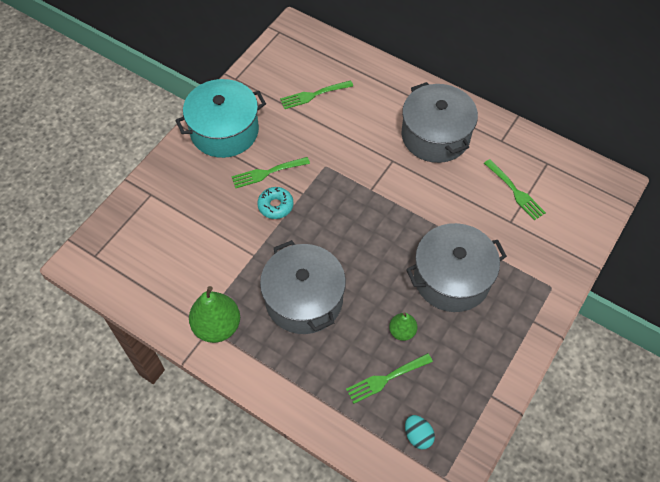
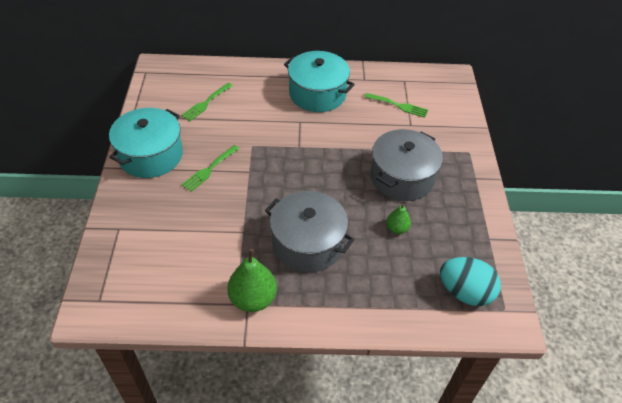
camera: 35 degrees left, 10 degrees down
turquoise donut [257,187,294,219] -> none
green fork [346,353,433,404] -> none
grey pot [402,82,478,163] -> turquoise pot [284,51,355,112]
turquoise egg [405,415,435,449] -> turquoise egg [440,257,501,306], size x1.92

